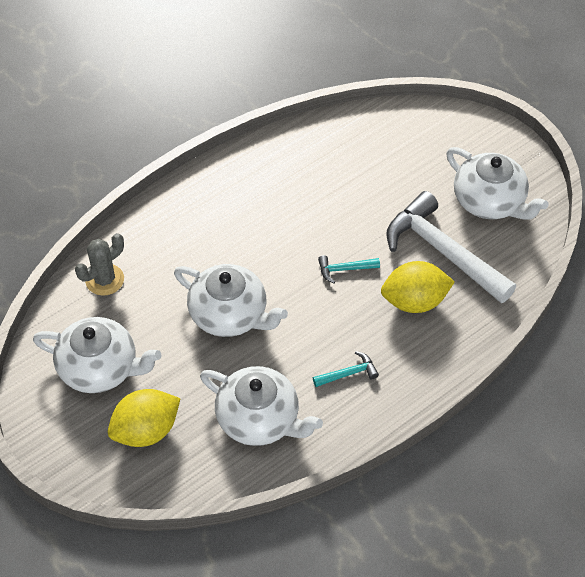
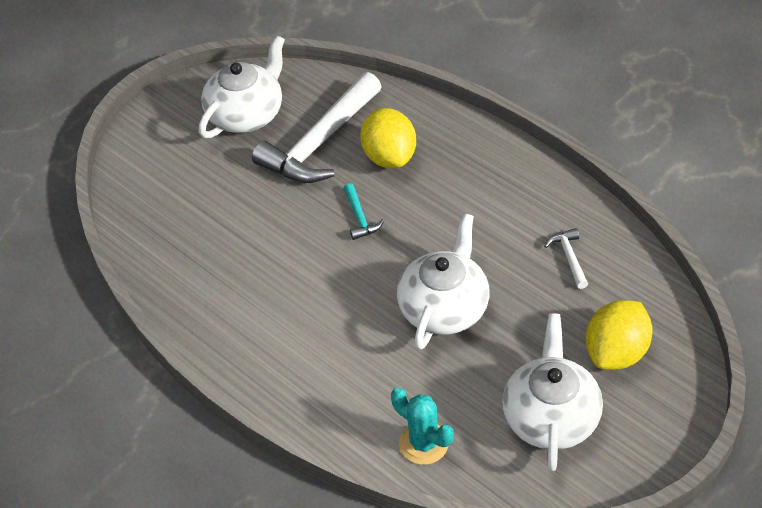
camera: 95 degrees left, 5 degrees down
grey cactus [75,233,124,296] -> turquoise cactus [391,388,454,465]
yellow lemon [108,389,181,447] -> yellow lemon turned 75 degrees clockwise [586,300,653,370]
white teapot [200,366,323,446] -> white hammer [544,228,588,289]
turquoise hammer [313,351,379,387] -> none

